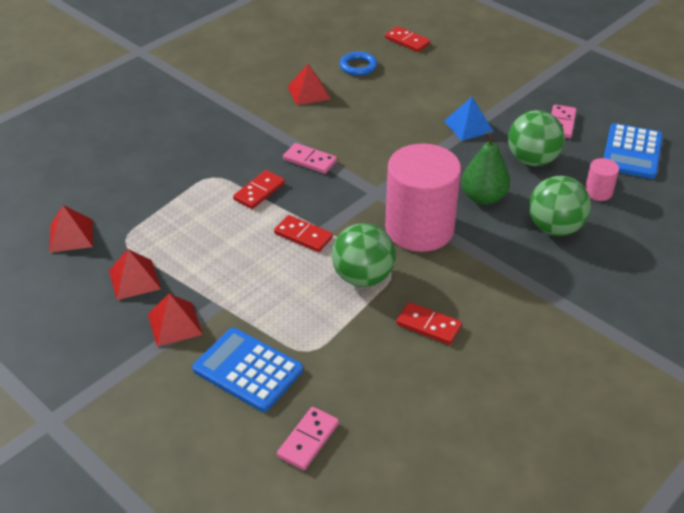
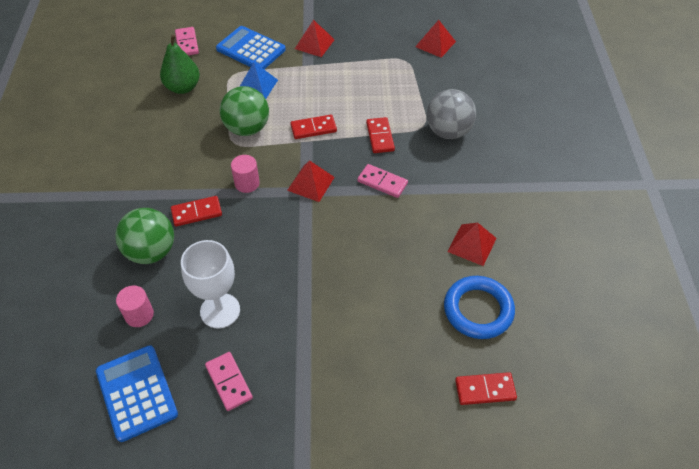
camera: 135 degrees right, 10 degrees up
red pyramid [109,249,161,300] -> red pyramid moved to [287,160,335,202]
blue calculator [192,328,303,412] -> blue calculator turned 135 degrees counterclockwise [216,26,286,69]
pink domino [283,143,337,174] -> pink domino turned 45 degrees clockwise [357,164,408,198]
blue ring [340,51,377,76] -> blue ring [444,276,515,339], size x1.55
pink cylinder [385,143,461,252] -> pink cylinder [231,155,260,193], size x0.42
red domino [396,302,462,345] -> red domino moved to [171,196,222,227]
blue pyramid [444,97,494,141] -> blue pyramid moved to [239,62,278,99]
green pear [461,131,510,205] -> green pear moved to [160,34,200,94]
green ball [508,110,565,166] -> white goblet [181,240,240,329]
none -> grey ball [427,89,476,139]

